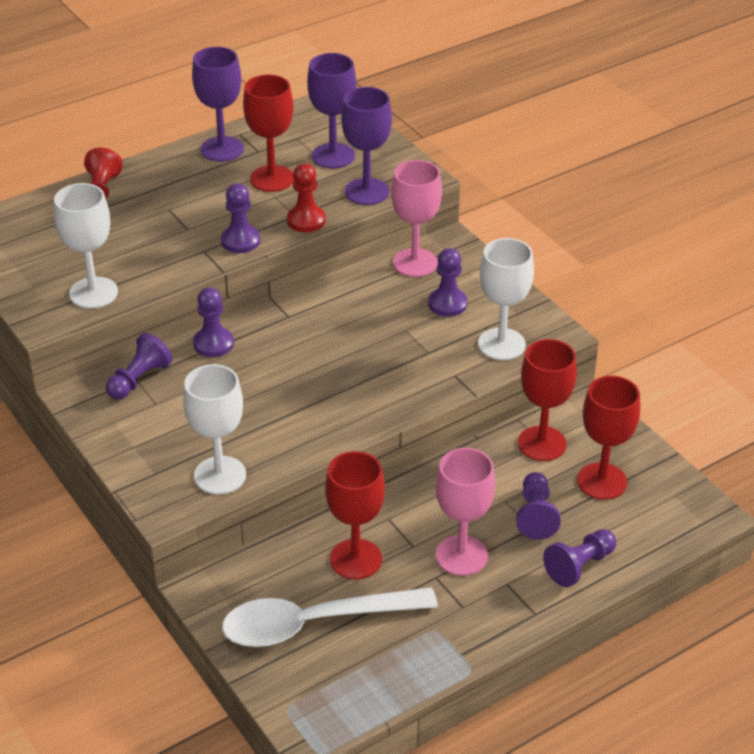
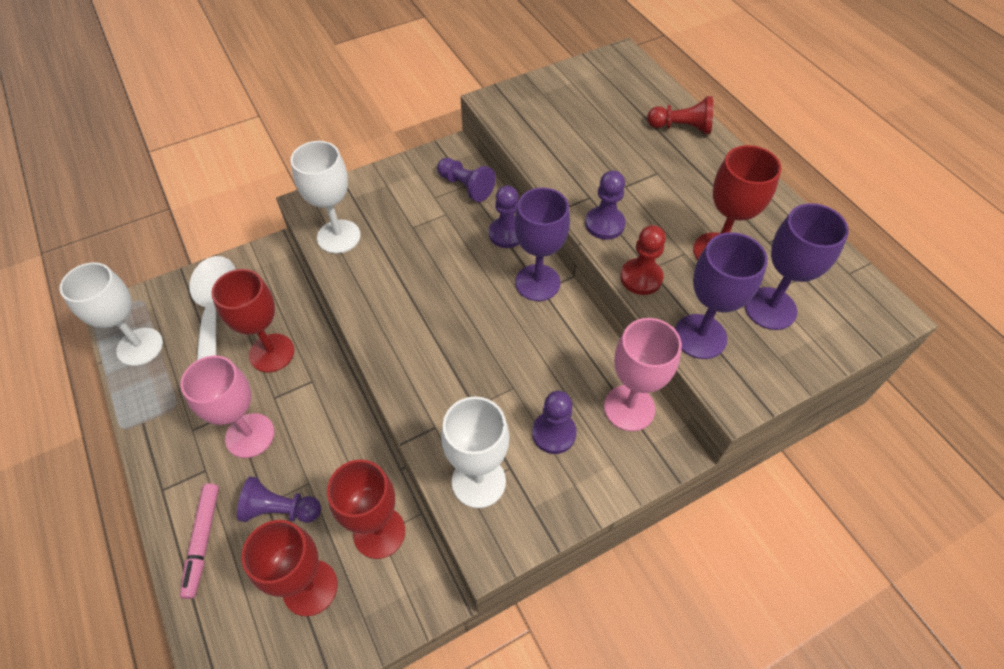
camera: 95 degrees right, 15 degrees up
white goblet [54,183,118,308] -> white goblet moved to [59,262,163,366]
purple goblet [192,47,244,162] -> purple goblet moved to [514,188,570,301]
purple pawn [543,529,616,587] -> pink marker [180,483,219,599]

